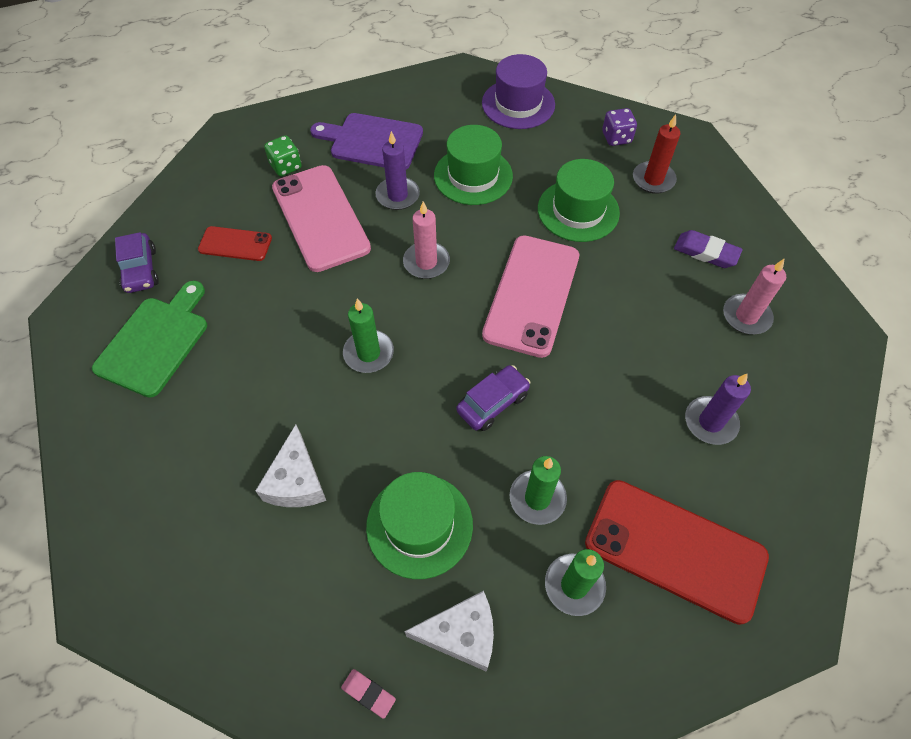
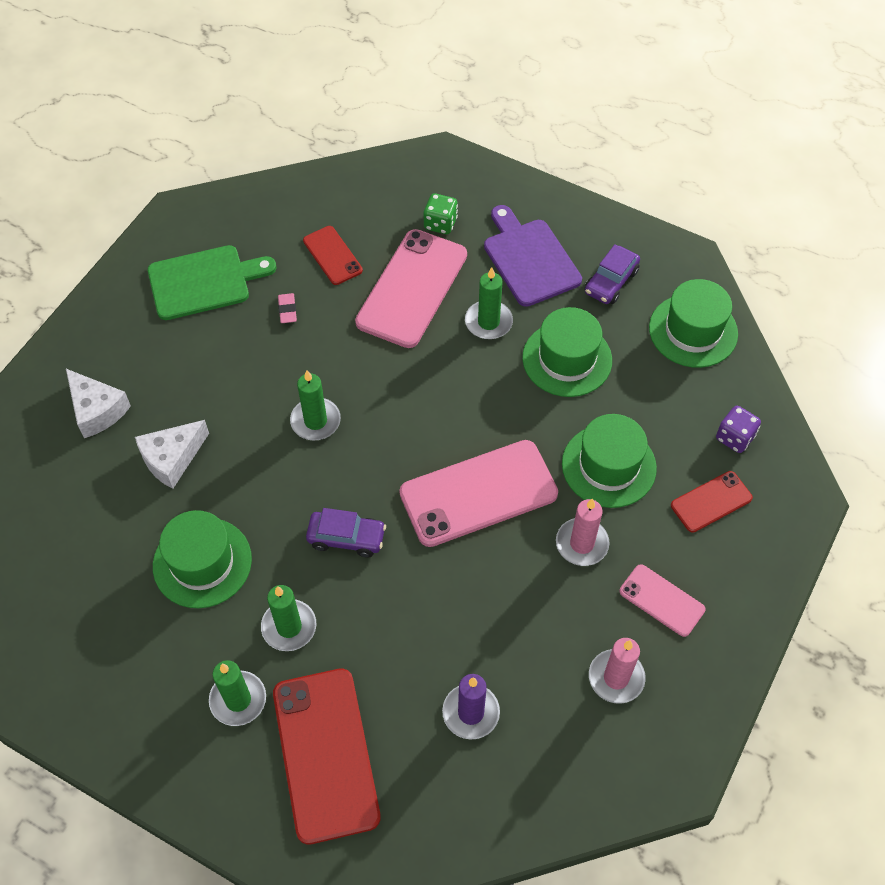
camera: 50 degrees right, 0 degrees up
purple car [115,232,159,293] -> purple car moved to [585,244,640,304]
pink eraser [341,669,396,719] -> pink eraser moved to [278,293,297,323]
purple candle [375,131,420,210] -> green candle [465,267,513,339]
pink candle [403,202,450,279] -> pink candle moved to [556,498,610,566]
white cheese [404,591,494,672] -> white cheese moved to [66,369,131,438]
purple hat [482,54,555,129] -> green hat [649,279,738,368]
red candle [633,114,680,194] -> red phone [671,471,753,533]
purple eraser [674,230,742,268] -> pink phone [619,564,706,637]

